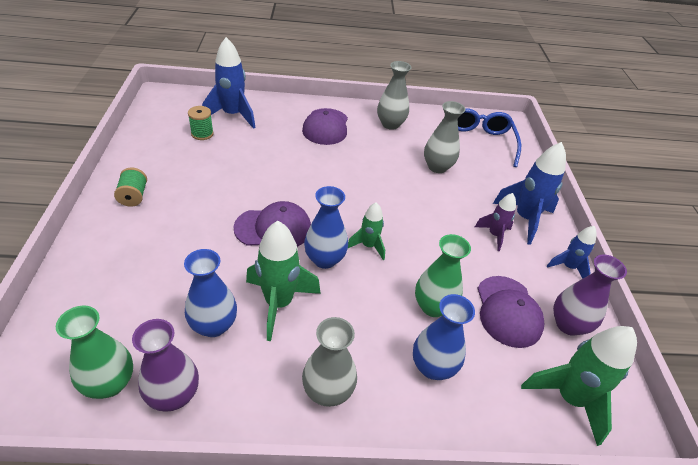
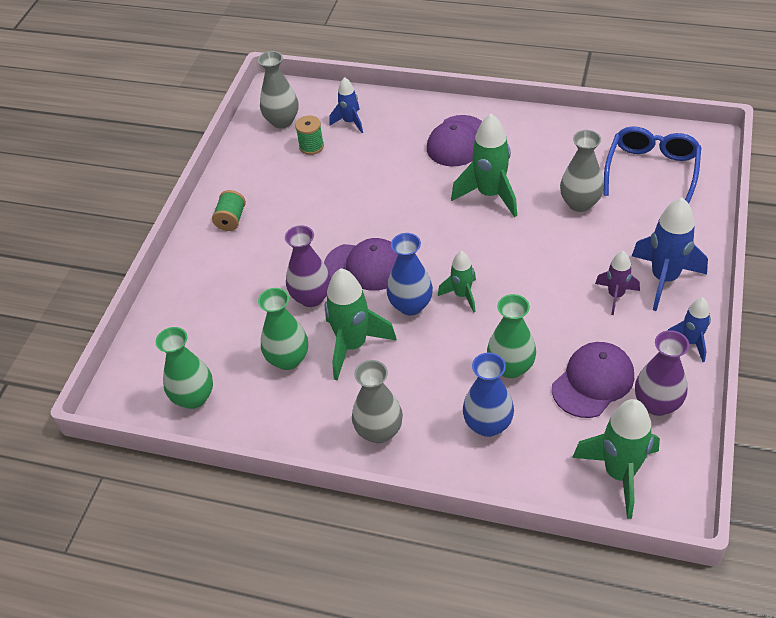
camera: 25 degrees right, 5 degrees up
purple vase [132,319,199,412] -> purple vase moved to [285,225,331,307]
blue vase [184,249,237,337] -> green vase [258,288,308,370]
blue rocket [202,37,256,129] -> blue rocket [329,77,363,133], size x0.58
grey vase [377,61,412,130] -> grey vase moved to [258,51,298,128]
purple cap [477,276,544,348] -> purple cap turned 150 degrees counterclockwise [552,342,634,418]
none -> green rocket [451,114,517,217]

